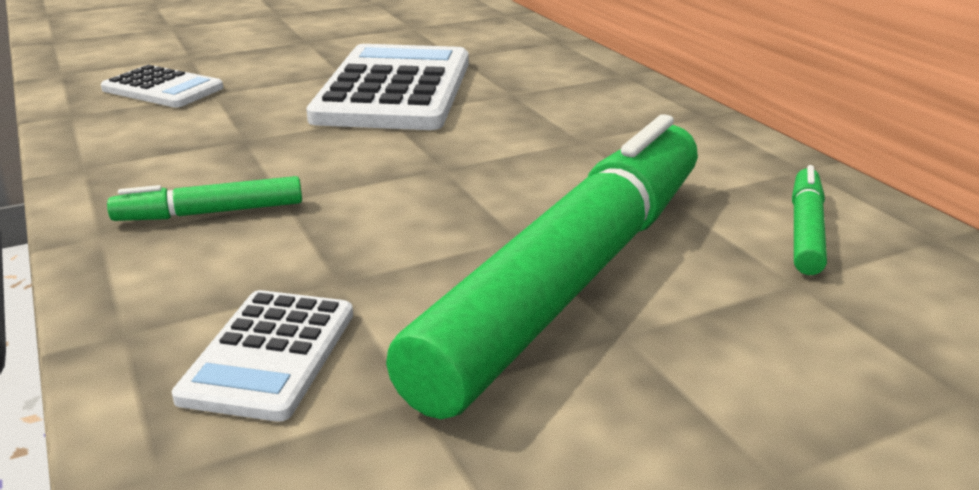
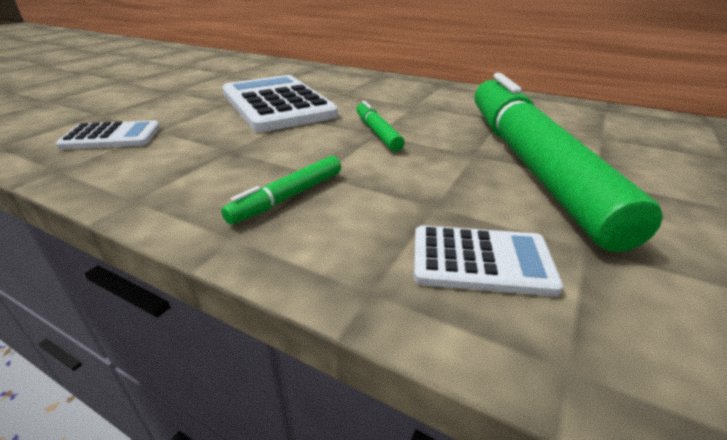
camera: 35 degrees left, 5 degrees up
white calculator [172,290,353,422] -> white calculator turned 60 degrees counterclockwise [414,225,563,296]
green marker [792,165,827,275] -> green marker moved to [356,101,405,152]

